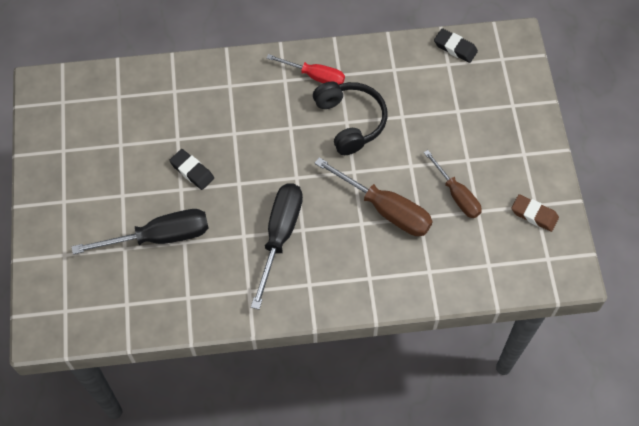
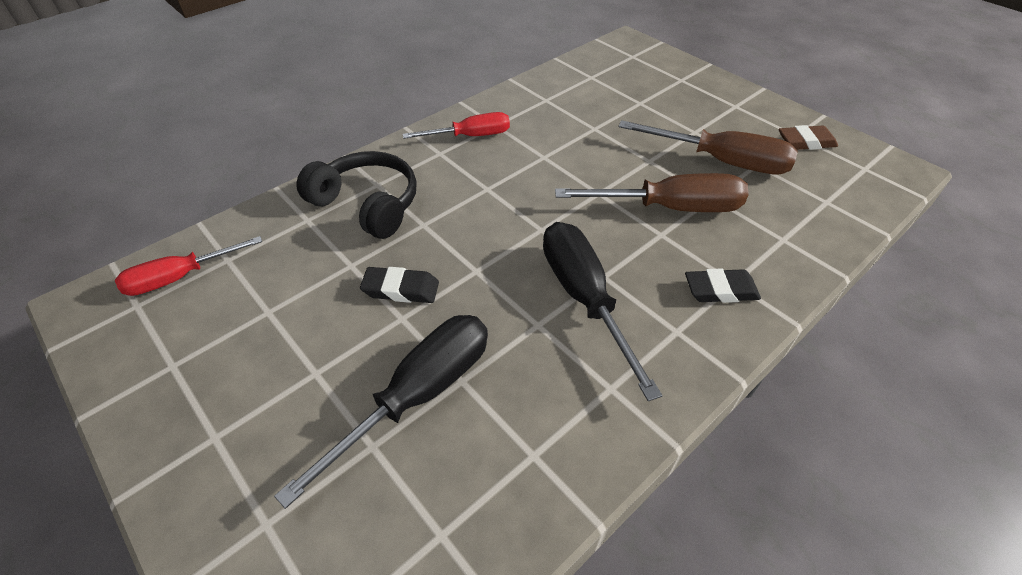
camera: 35 degrees left, 15 degrees down
black headphones [313,82,387,155] -> black headphones moved to [297,151,417,239]
brown screwdriver [424,150,482,218] -> brown screwdriver [619,120,798,175], size x1.54
black eraser [434,28,478,63] -> black eraser moved to [685,268,761,303]
none -> red screwdriver [115,236,262,296]

